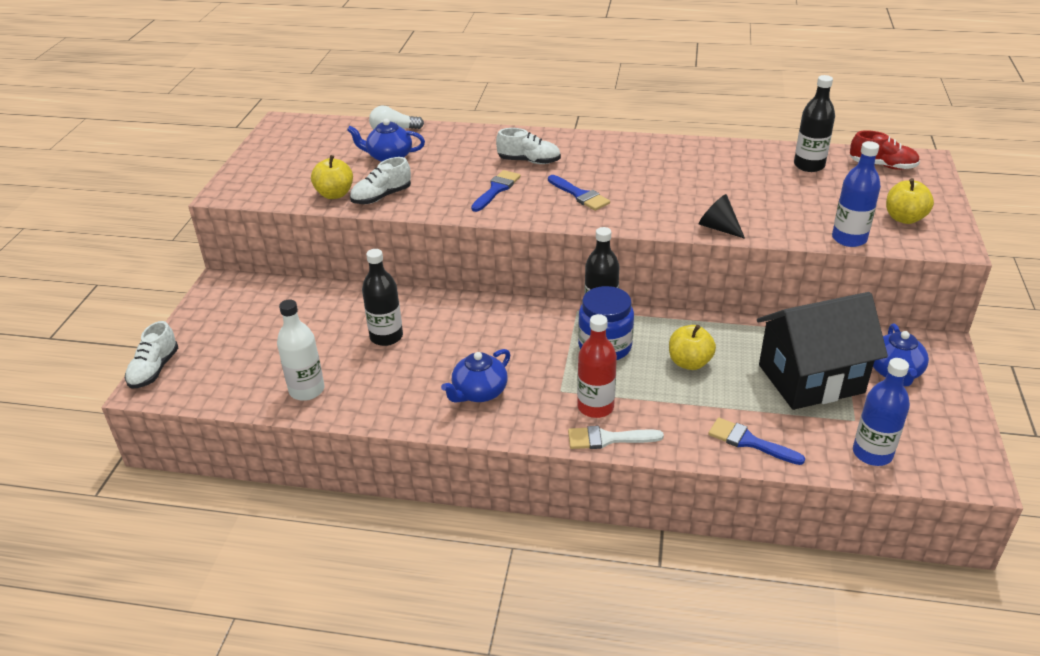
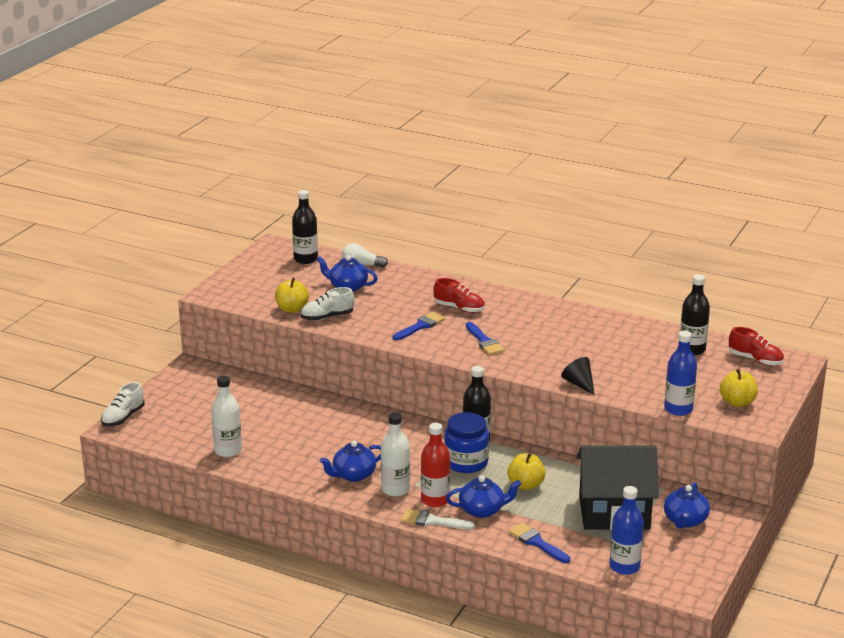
camera: 15 degrees right, 10 degrees down
black bottle [362,249,403,346] -> black bottle moved to [292,190,318,264]
white shoe [496,128,561,164] -> red shoe [434,278,485,313]
none -> white bottle [381,412,410,497]
none -> blue teapot [446,476,521,518]

